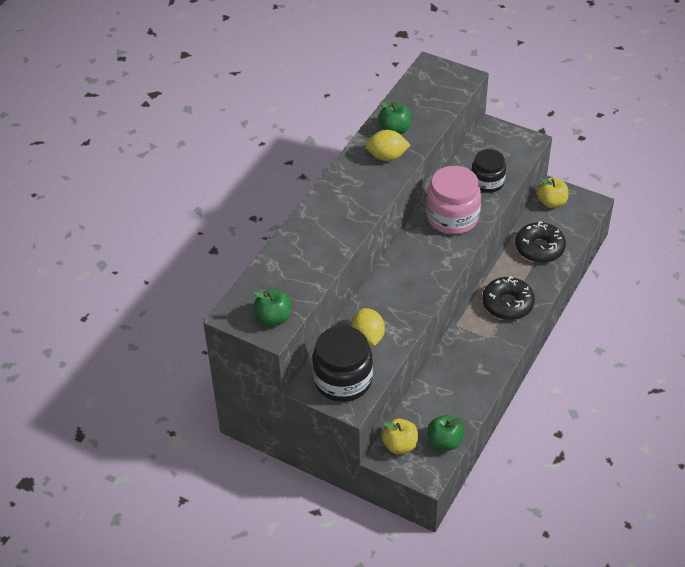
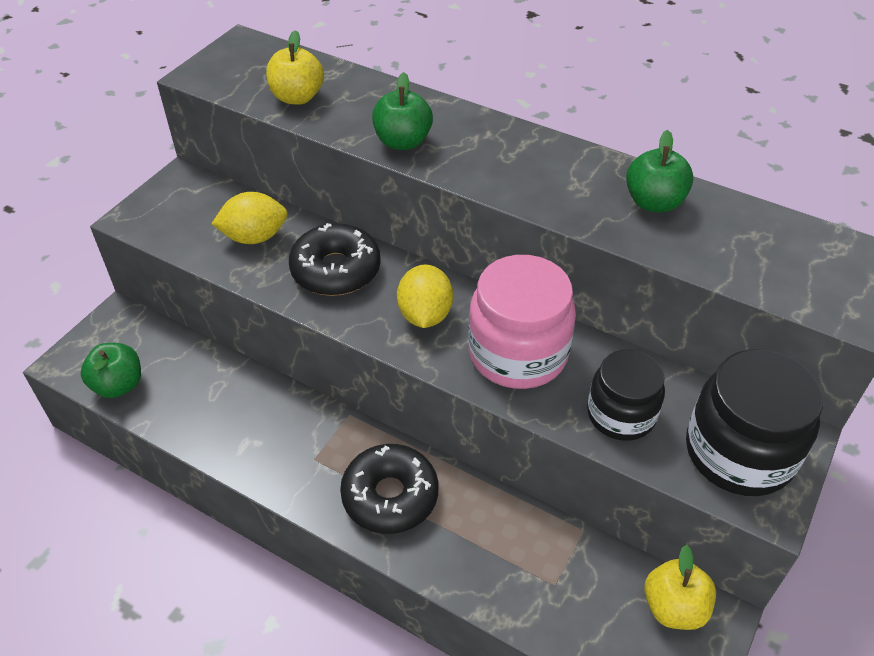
camera: 90 degrees right, 0 degrees up
green apple [253,289,291,326] -> green apple moved to [372,72,433,150]
black jar [312,326,373,402] -> black jar moved to [686,349,823,496]
yellow lemon [365,130,410,161] -> yellow lemon moved to [397,264,453,328]
yellow apple [382,419,418,454] -> yellow apple moved to [266,30,324,105]
black donut [515,221,566,263] -> black donut moved to [289,223,381,296]

